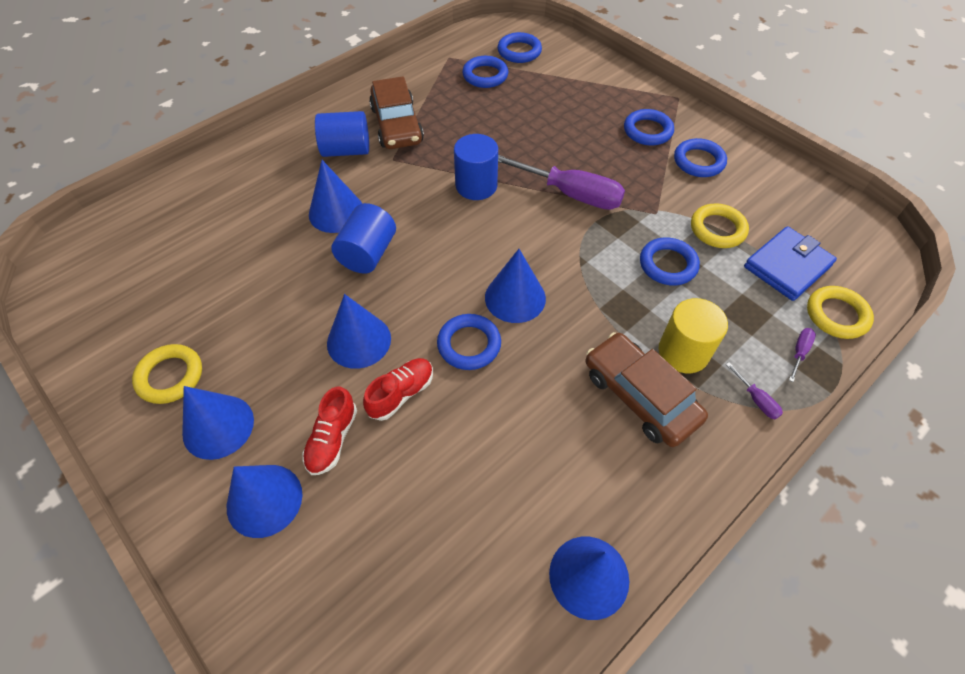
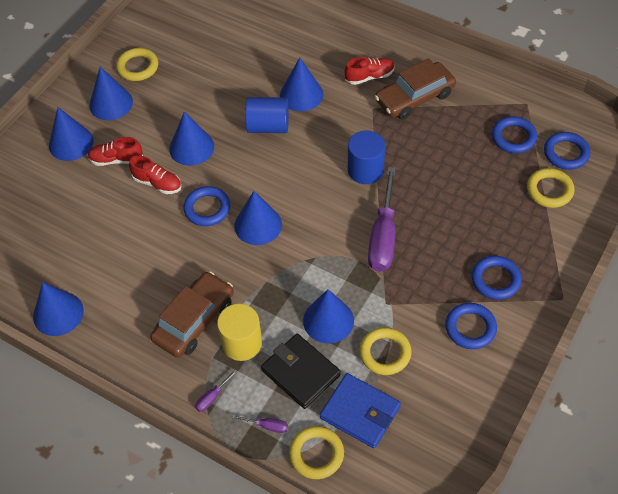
camera: 75 degrees right, 0 degrees up
blue cylinder [315,111,369,157] -> red shoe [345,57,395,85]
blue ring [640,237,700,286] -> blue cone [303,289,354,343]
none -> black wallet [261,333,341,409]
none -> yellow ring [527,168,574,208]

